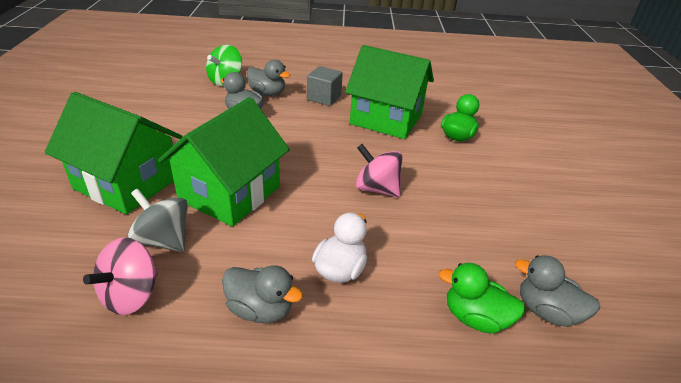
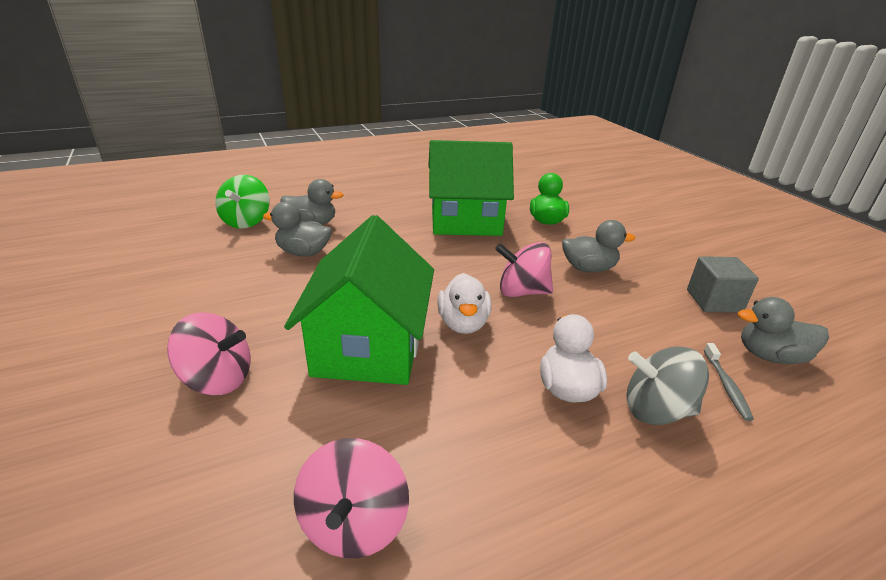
camera: 25 degrees left, 5 degrees down
green house [45,92,182,215] -> pink spinning top [167,312,251,395]
grey spinning top [127,188,188,252] -> grey spinning top moved to [626,346,709,425]
grey duck [222,265,303,323] -> grey duck moved to [562,220,635,273]
grey cube [307,66,343,106] -> grey cube moved to [687,256,759,313]
green duck [439,263,526,333] -> grey toothbrush [704,343,754,421]
none -> white duck [437,273,491,334]

